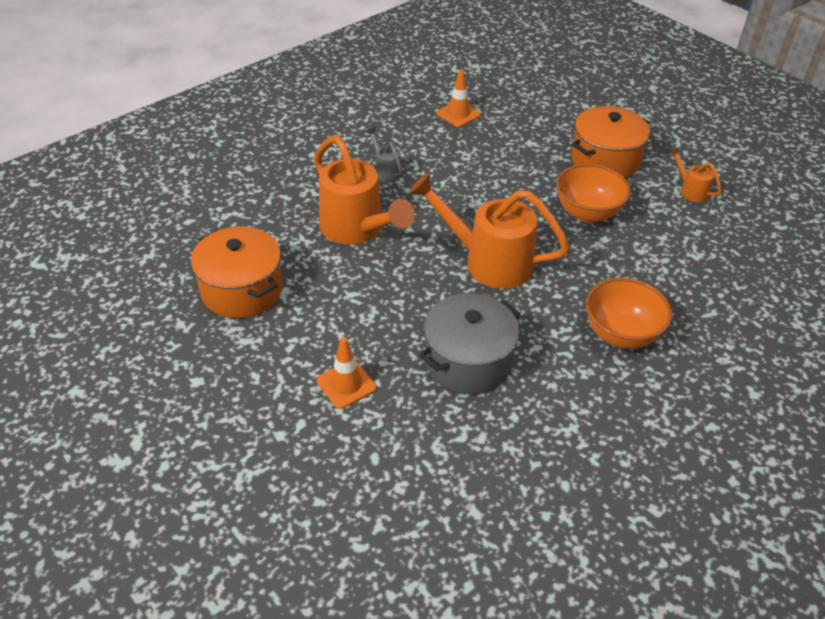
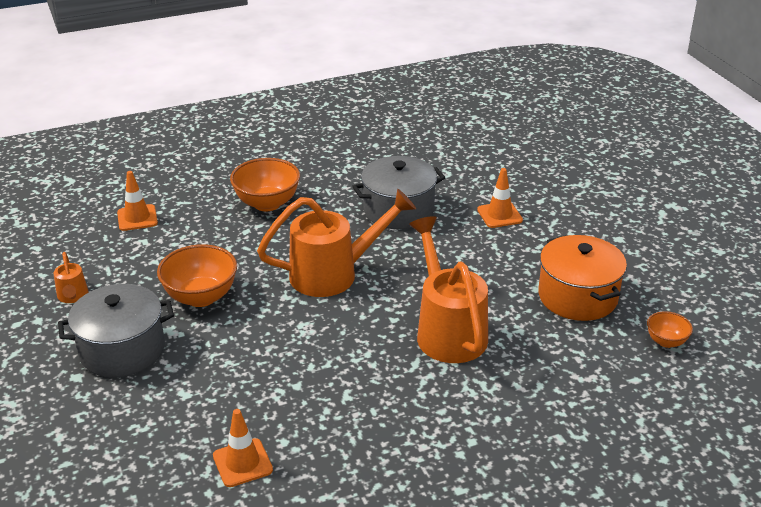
camera: 160 degrees left, 10 degrees down
grey watering can [365,127,402,182] -> none
orange watering can [409,173,569,289] -> orange watering can turned 60 degrees counterclockwise [257,189,416,297]
orange pot [571,106,650,178] -> grey pot [58,284,174,377]
none -> orange traffic cone [117,171,158,231]
none -> orange bowl [647,311,693,348]

